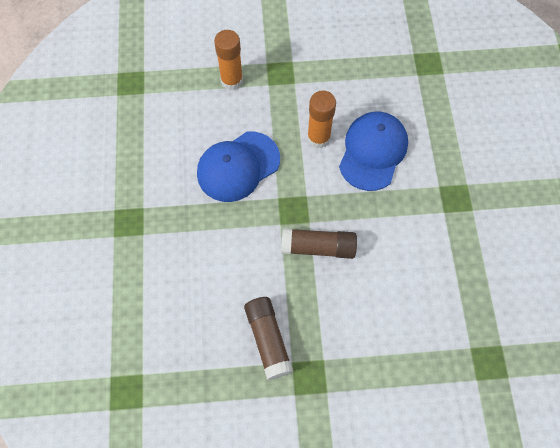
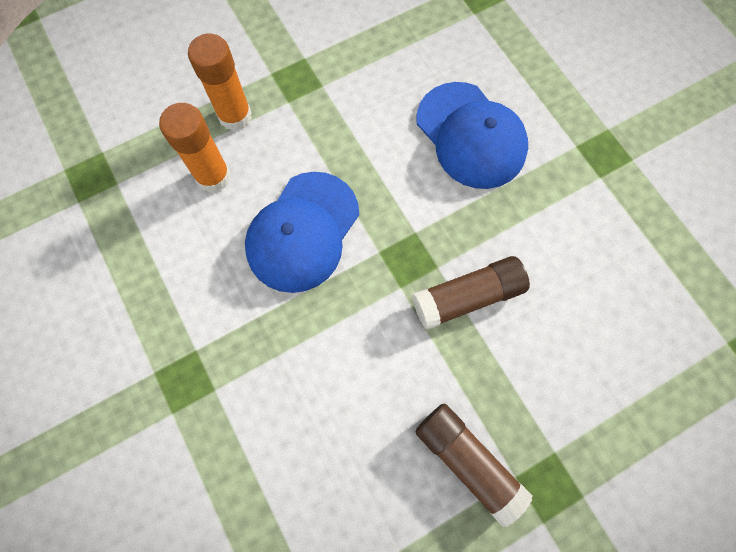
camera: 25 degrees left, 5 degrees up
orange glue stick [307,91,336,148] -> orange glue stick moved to [159,103,231,192]
blue cap [339,111,408,191] -> blue cap turned 150 degrees clockwise [417,82,528,189]

